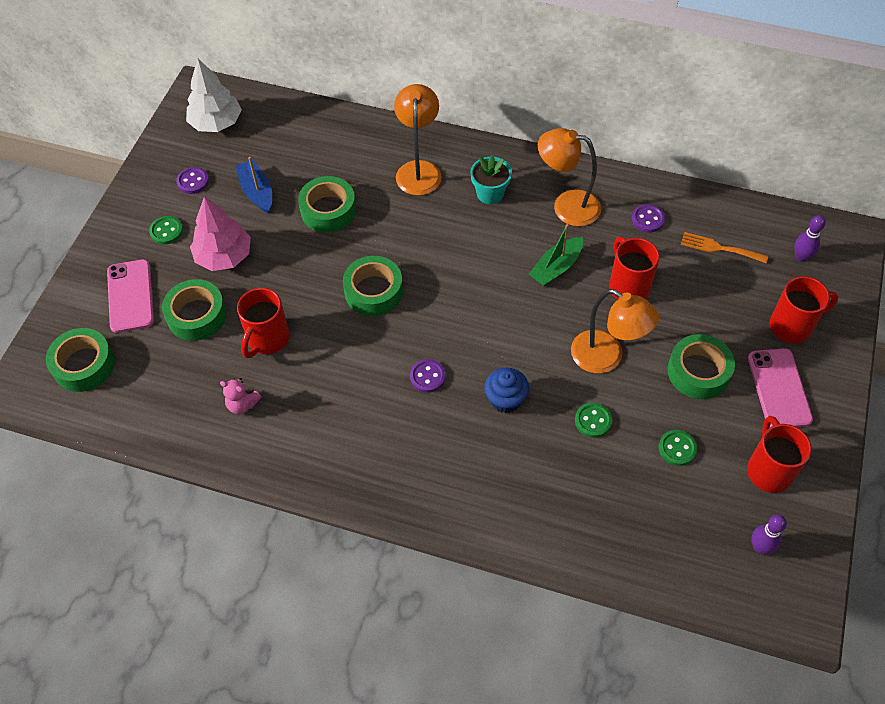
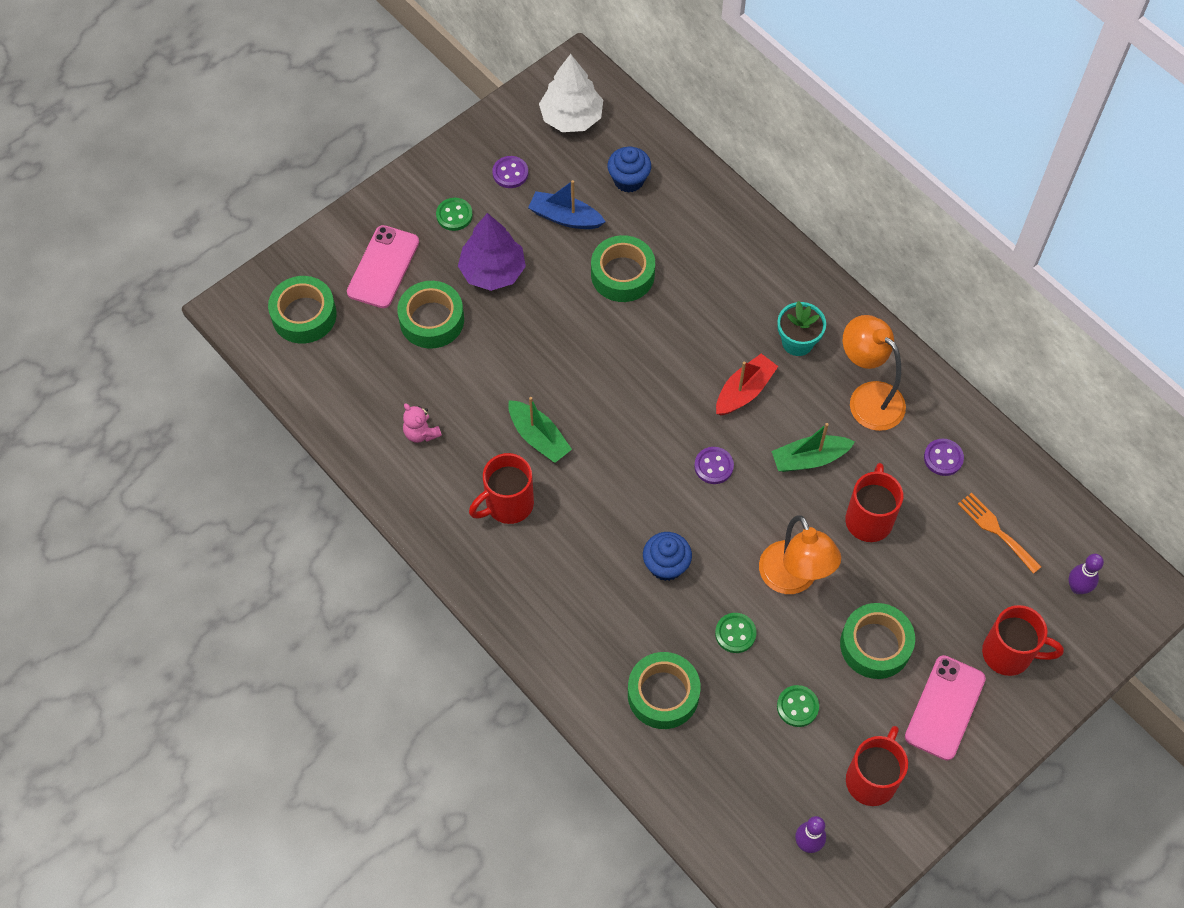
camera: 30 degrees right, 5 degrees up
pink tree [190,196,251,271] -> purple tree [458,213,526,291]
blue boat [235,157,272,214] -> blue boat turned 75 degrees counterclockwise [528,180,605,229]
red mug [237,288,290,358] -> red mug moved to [469,453,534,524]
green tape [343,256,403,316] -> green tape moved to [628,652,701,729]
orange lamp [394,84,442,196] -> none
purple button [410,359,446,393] -> purple button moved to [694,447,734,484]
none -> green boat [508,397,572,463]
none -> blue cupcake [608,146,651,193]
none -> red boat [716,354,778,415]

